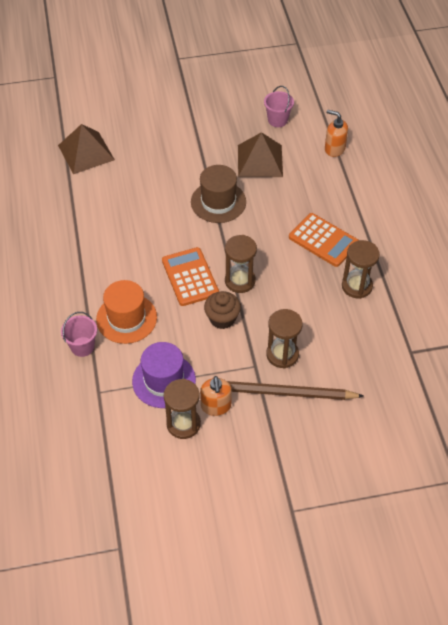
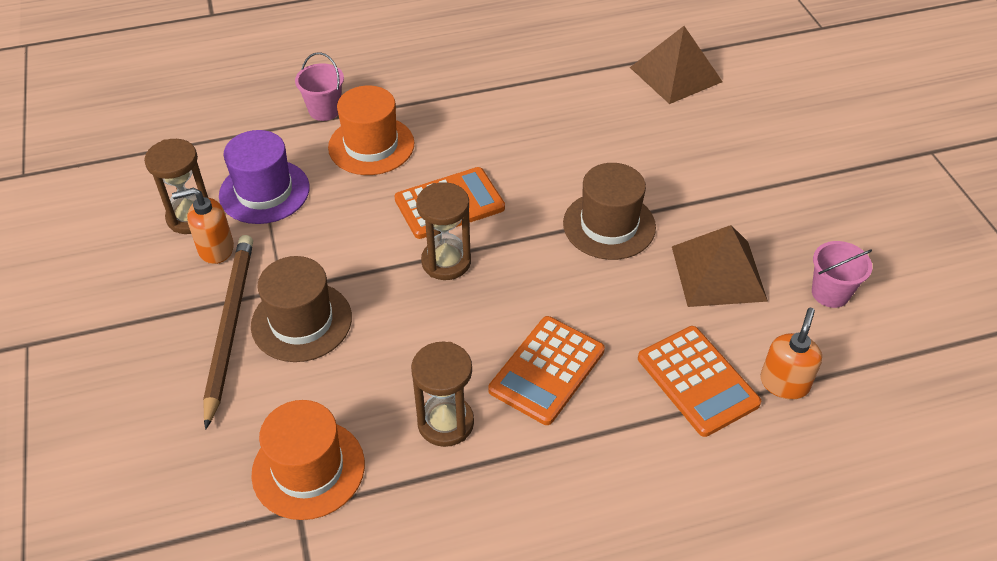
camera: 85 degrees right, 5 degrees down
brown cupcake [204,291,241,329] -> none
brown hourglass [266,309,303,369] -> brown hat [251,256,352,362]
none -> orange hat [251,400,365,520]
none -> orange calculator [638,326,761,437]

